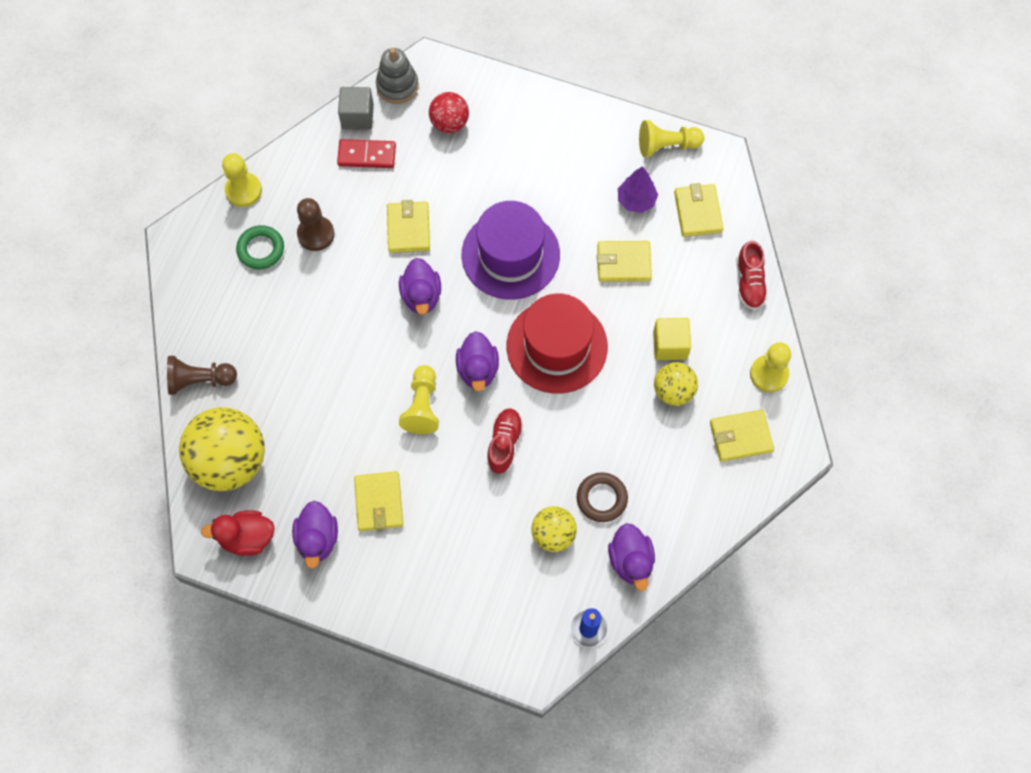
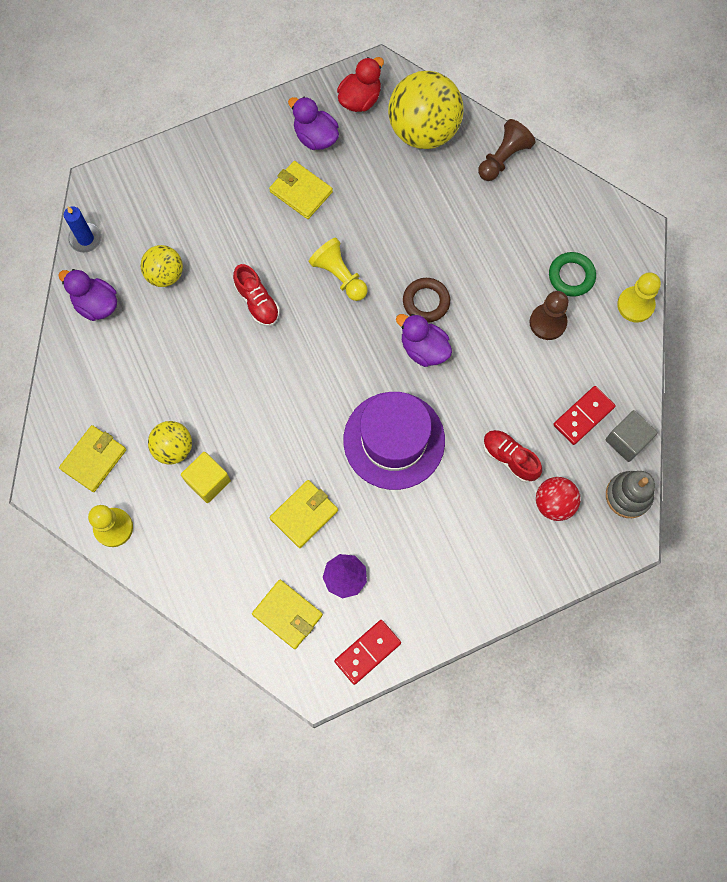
camera: 135 degrees right, 5 degrees up
yellow wallet [387,200,430,253] -> none
purple duck [456,331,499,392] -> none
red hat [507,294,608,394] -> none
brown ring [577,472,628,522] -> brown ring moved to [403,278,450,323]
yellow pawn [639,120,704,157] -> red domino [334,620,401,685]
red shoe [736,241,768,310] -> red shoe moved to [483,430,542,482]

